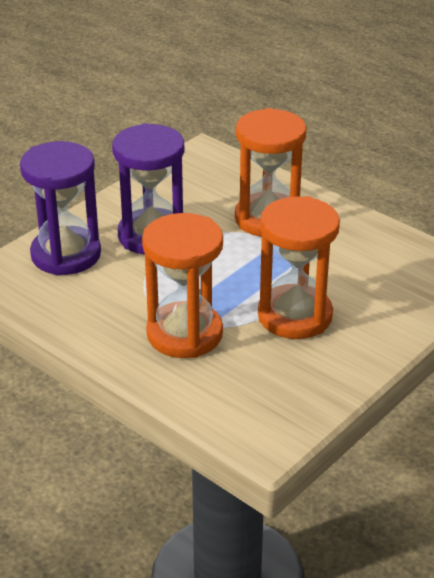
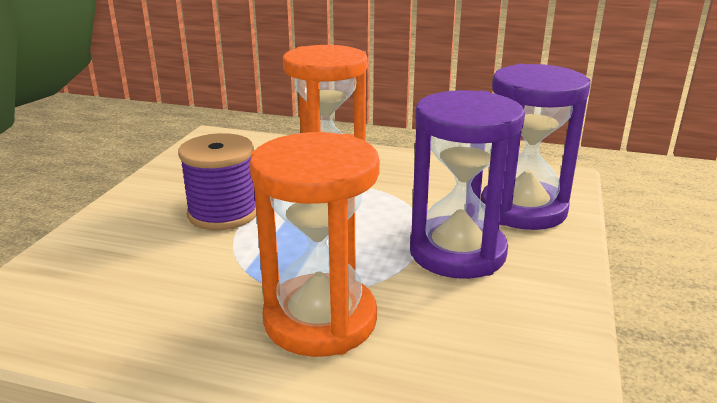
camera: 155 degrees right, 10 degrees down
orange hourglass [258,196,340,339] -> purple spool [178,133,257,230]

